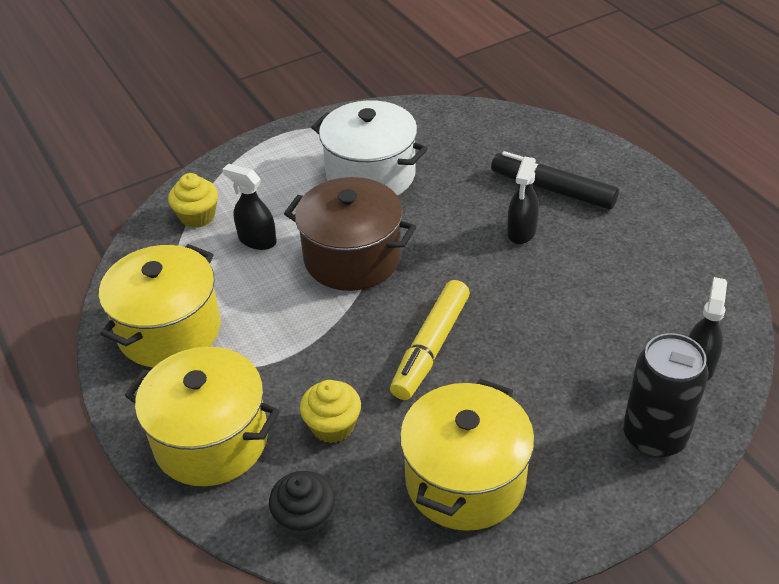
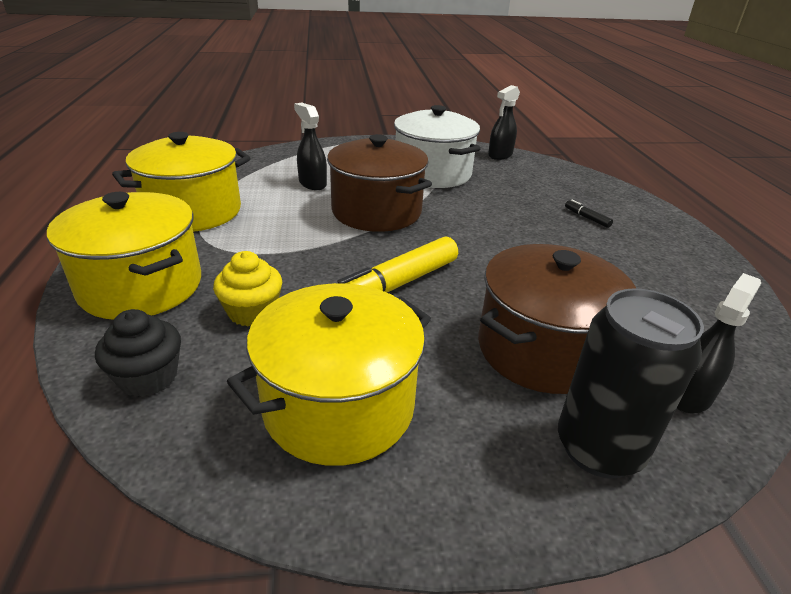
camera: 20 degrees right, 10 degrees down
yellow cupcake [168,173,218,228] -> none
black marker [491,151,619,209] -> black marker [565,200,613,228], size x0.42
black spray bottle [507,157,539,244] -> black spray bottle moved to [488,85,520,160]
none -> brown pot [478,244,636,394]

